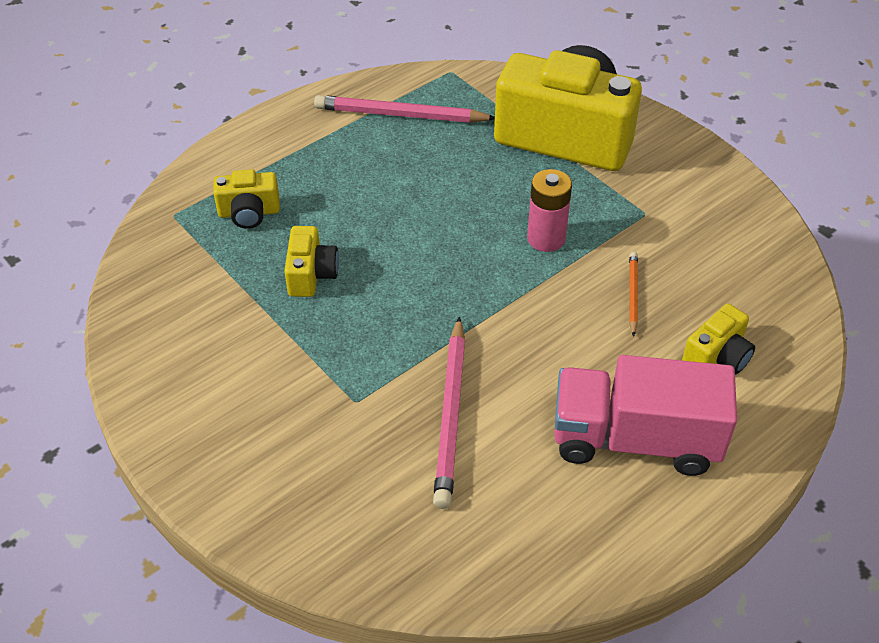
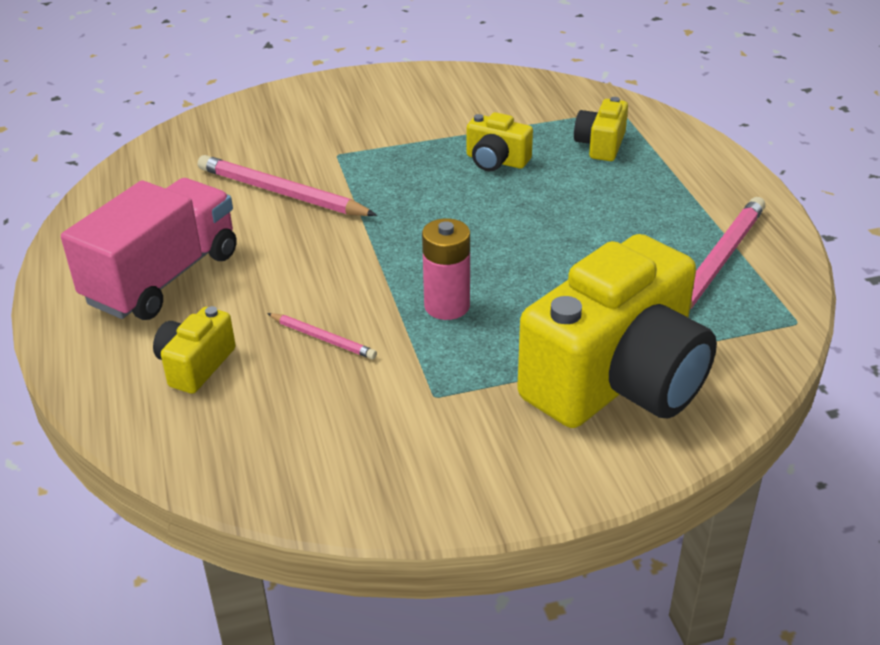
camera: 115 degrees right, 10 degrees down
orange pencil [629,252,638,337] -> pink pencil [267,313,377,359]
yellow camera [682,304,755,374] -> yellow camera turned 45 degrees clockwise [153,306,236,394]

